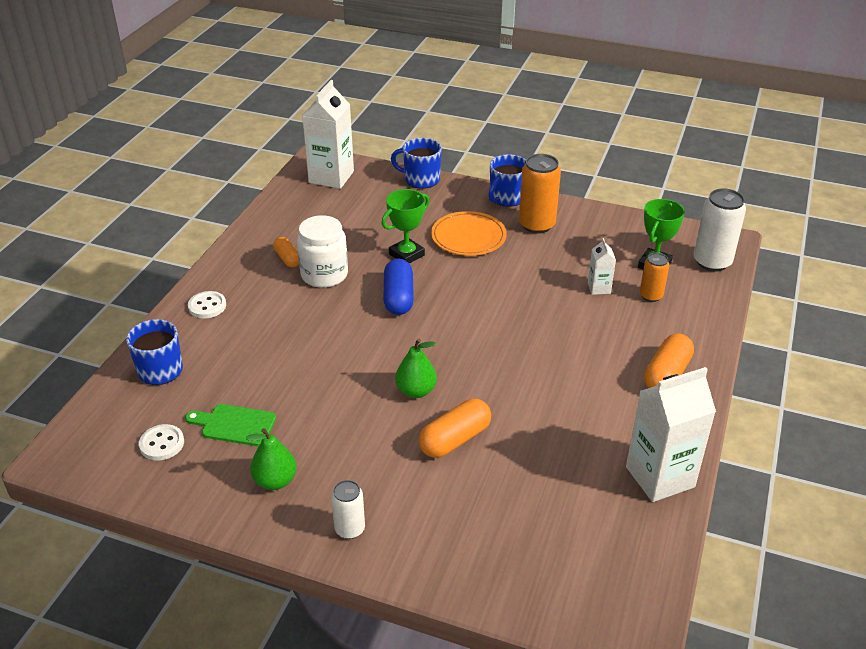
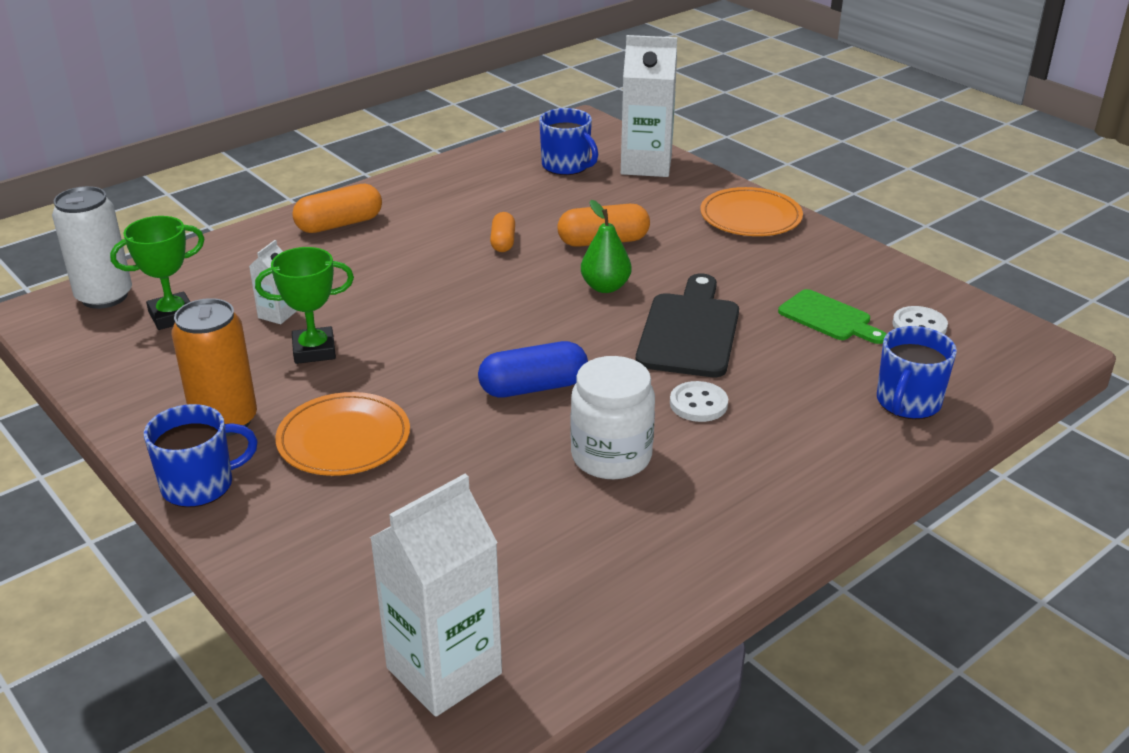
camera: 150 degrees left, 5 degrees down
white button [188,291,226,318] -> white button moved to [670,381,728,422]
green pear [246,428,297,490] -> none
orange capsule [273,237,299,267] -> orange capsule moved to [490,212,515,252]
white can [331,480,365,539] -> orange plate [700,187,803,236]
green trophy [382,189,430,264] -> green trophy moved to [255,247,354,364]
blue capsule [384,259,414,315] -> blue capsule turned 45 degrees clockwise [478,341,588,398]
blue mug [391,138,442,189] -> blue mug moved to [539,108,598,175]
white carton [626,367,716,502] -> white carton moved to [621,35,677,177]
orange can [640,253,669,302] -> none
none -> black cutting board [636,273,739,377]

